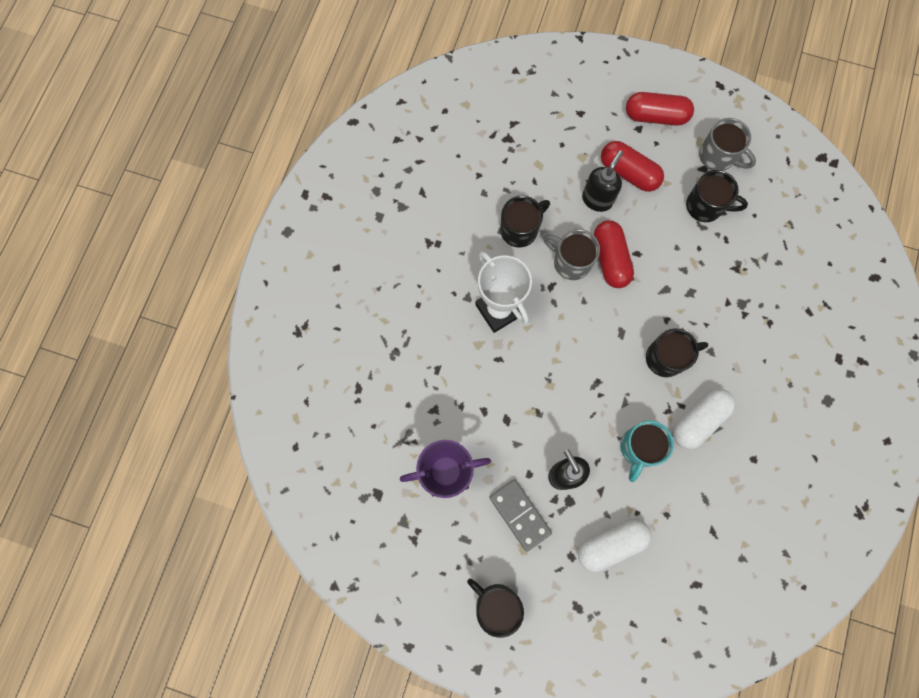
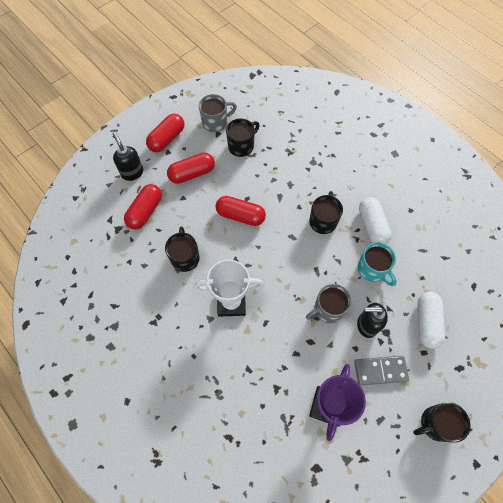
camera: 60 degrees left, 10 degrees down
grey mug [544,229,600,280] -> grey mug moved to [306,284,352,323]
black soap dispenser [582,150,623,212] -> black soap dispenser moved to [113,132,143,181]
none -> red capsule [124,184,162,230]

